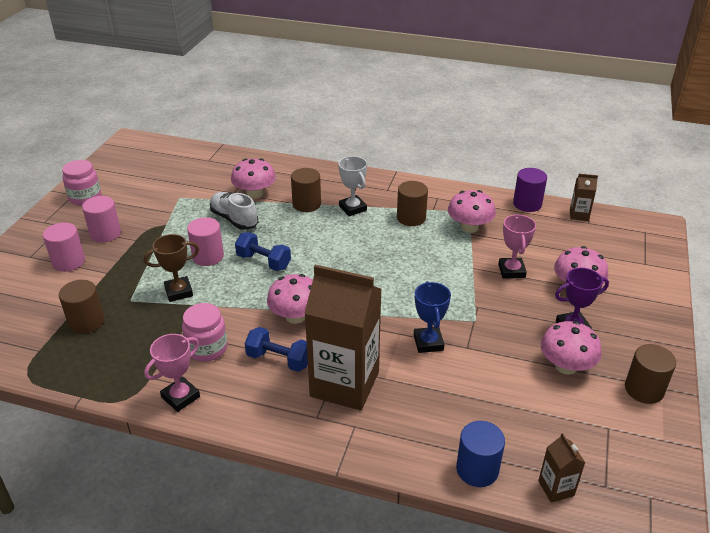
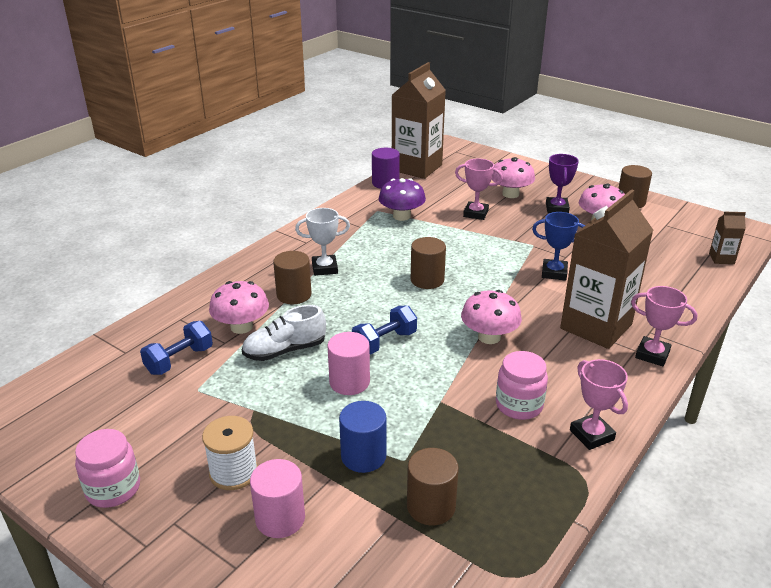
camera: 70 degrees left, 5 degrees down
pink cylinder [82,196,121,243] -> white spool [202,416,258,490]
brown trophy [144,234,199,302] -> none
blue dumbbell [245,327,308,372] -> blue dumbbell moved to [140,321,213,375]
brown cylinder [397,181,428,226] -> brown cylinder moved to [411,237,446,289]
pink mushroom [448,190,496,233] -> purple mushroom [379,178,426,221]
blue cylinder [456,421,505,487] -> blue cylinder moved to [339,401,387,473]
brown carton [570,174,598,221] -> brown carton [392,62,446,179], size x2.35
none -> pink trophy [631,286,697,366]

